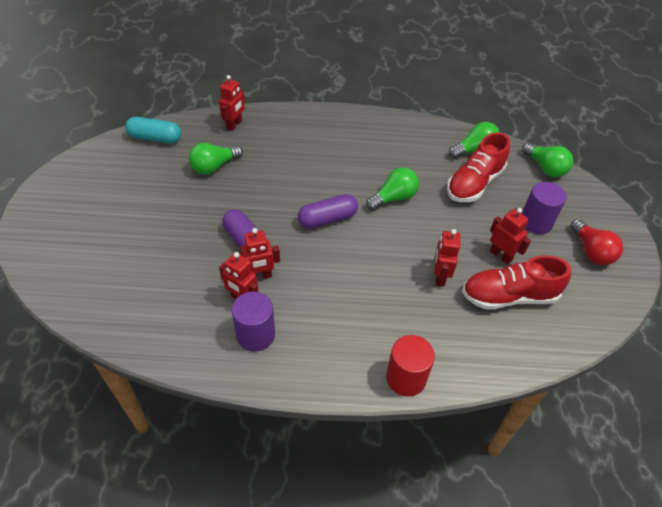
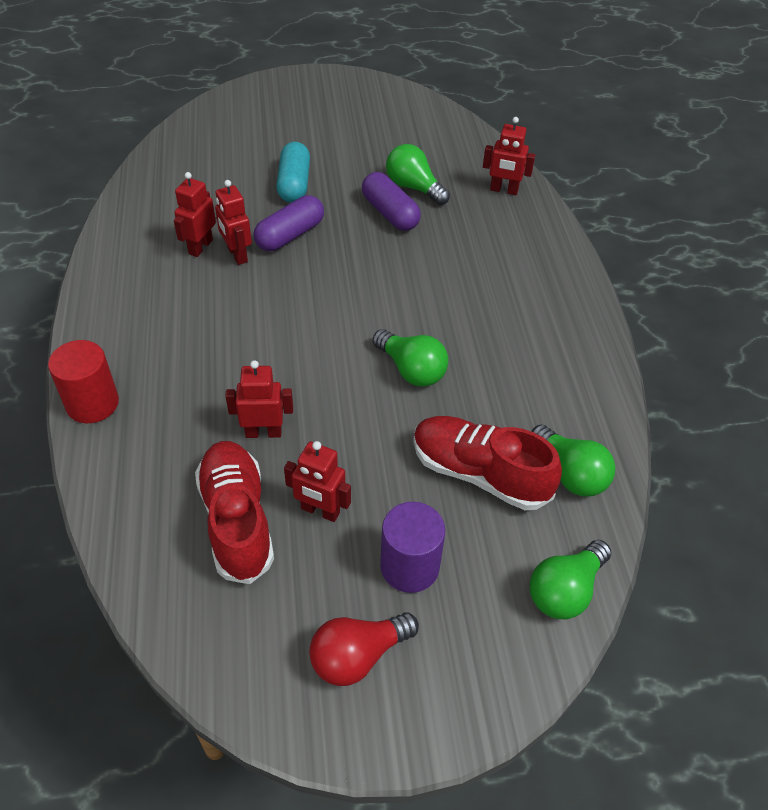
camera: 80 degrees right, 0 degrees up
turquoise capsule [125,117,181,144] -> turquoise capsule moved to [276,142,310,203]
purple cylinder [232,292,275,352] -> none
purple capsule [298,194,358,229] -> purple capsule moved to [362,172,421,231]
red robot [490,208,531,264] -> red robot turned 75 degrees clockwise [284,441,351,522]

